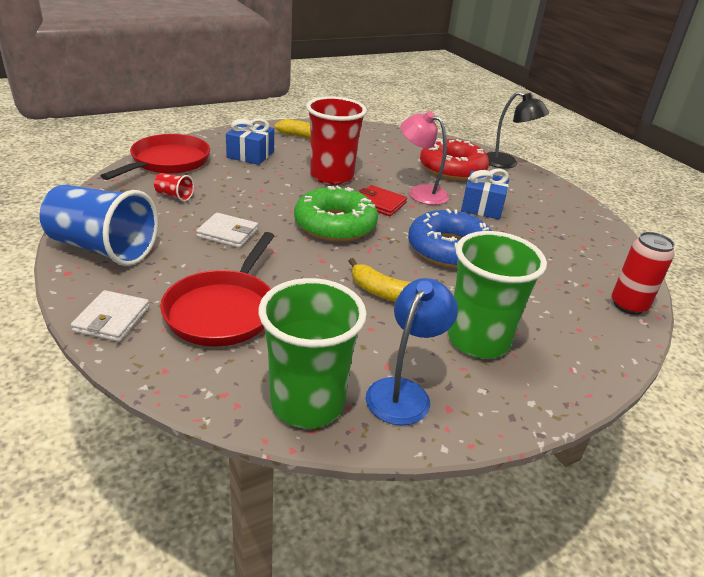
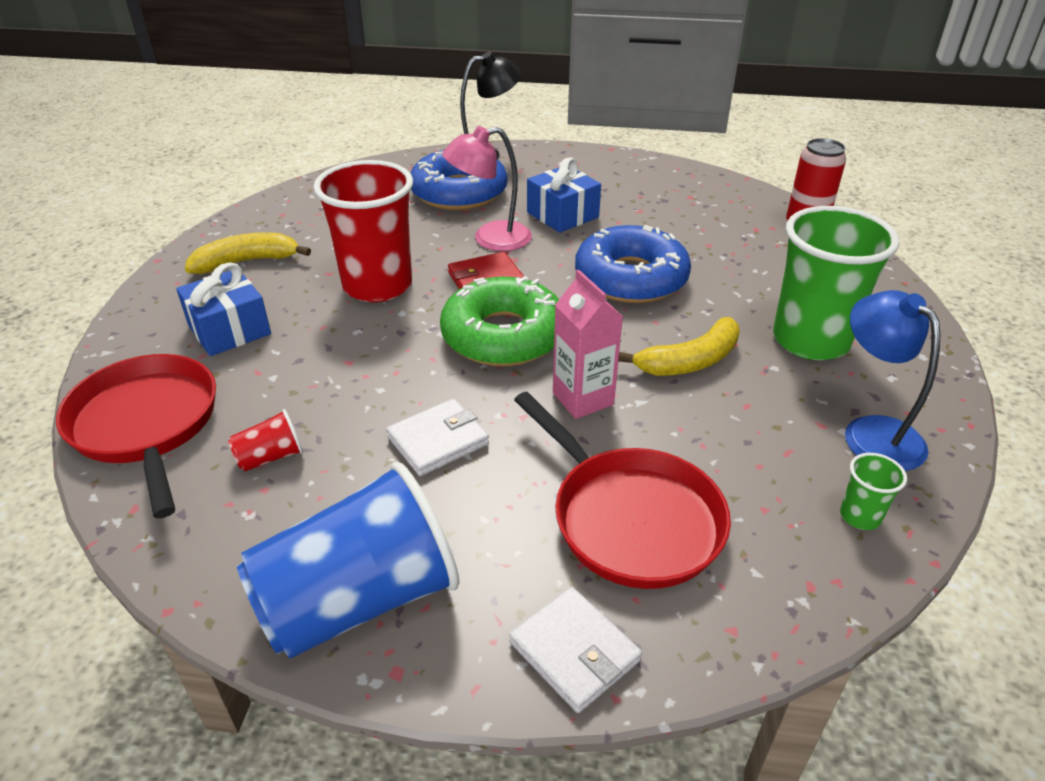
camera: 50 degrees left, 5 degrees up
green cup [258,278,367,428] -> green cup [840,453,907,530], size x0.41
red donut [420,138,489,181] -> blue donut [411,150,507,210]
none -> pink carton [553,270,623,419]

